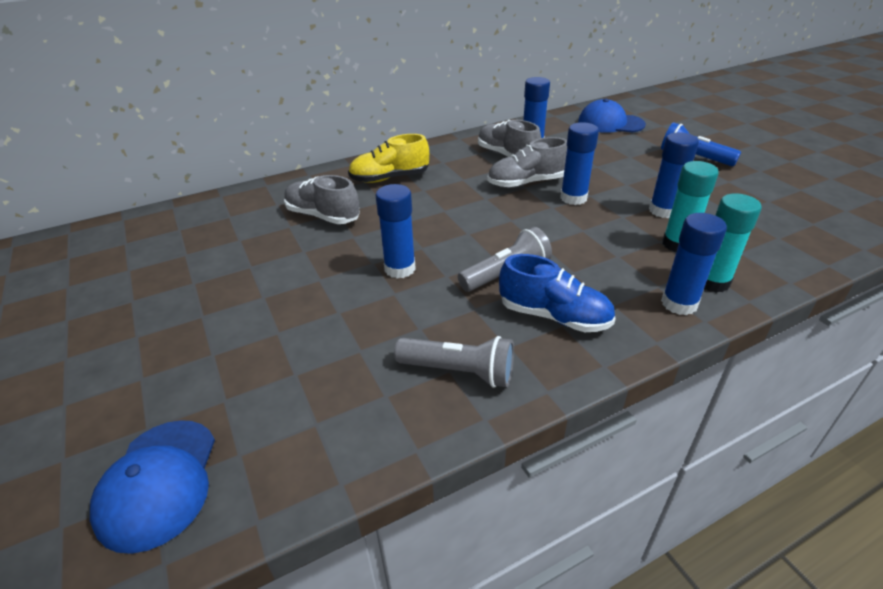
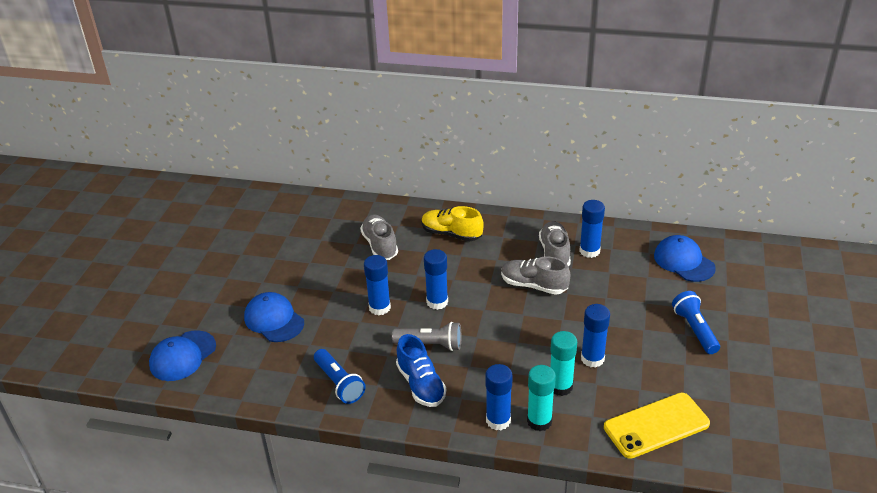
camera: 40 degrees right, 0 degrees up
grey flashlight [394,336,514,388] -> blue flashlight [314,349,366,404]
blue glue stick [560,122,599,205] -> blue glue stick moved to [424,249,448,310]
none -> blue cap [244,292,304,342]
none -> yellow phone [604,393,710,459]

